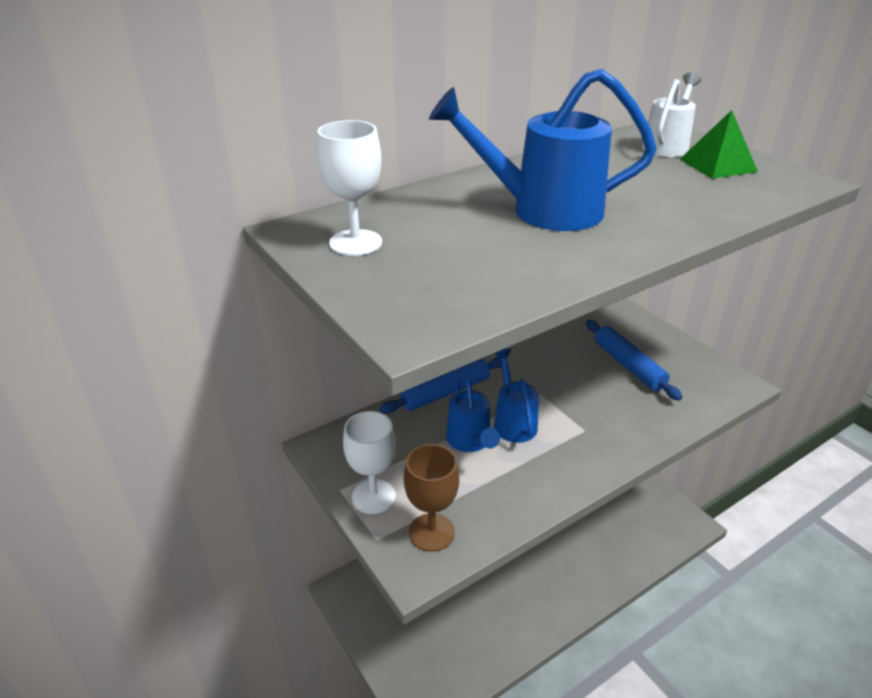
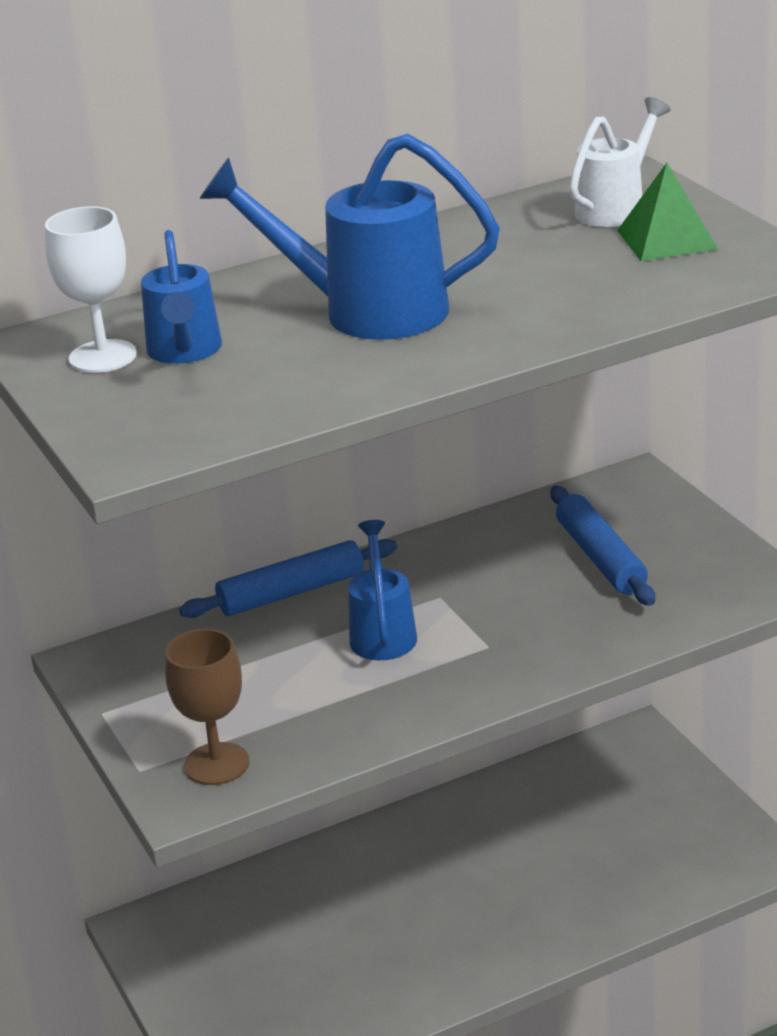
camera: 10 degrees right, 5 degrees down
white goblet [343,411,396,514] -> none
blue watering can [446,374,500,452] -> blue watering can moved to [141,230,222,364]

